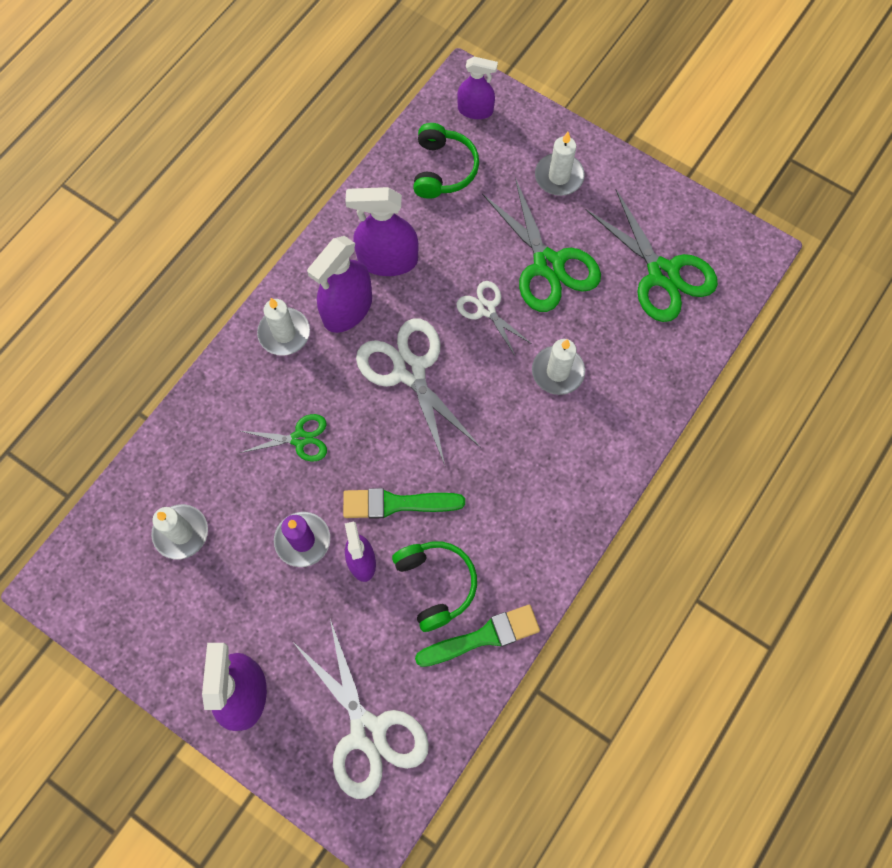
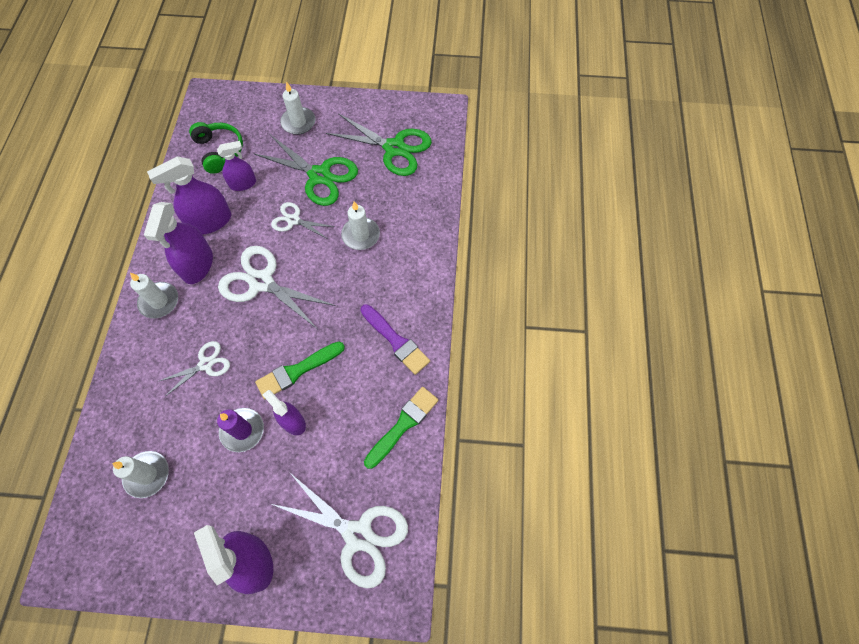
camera: 30 degrees left, 5 degrees down
green scissors [240,414,327,462] -> white scissors [157,341,230,396]
green headphones [392,541,477,632] -> none
purple spray bottle [457,57,498,119] -> purple spray bottle moved to [217,141,256,191]
none -> purple brush [360,304,430,375]

